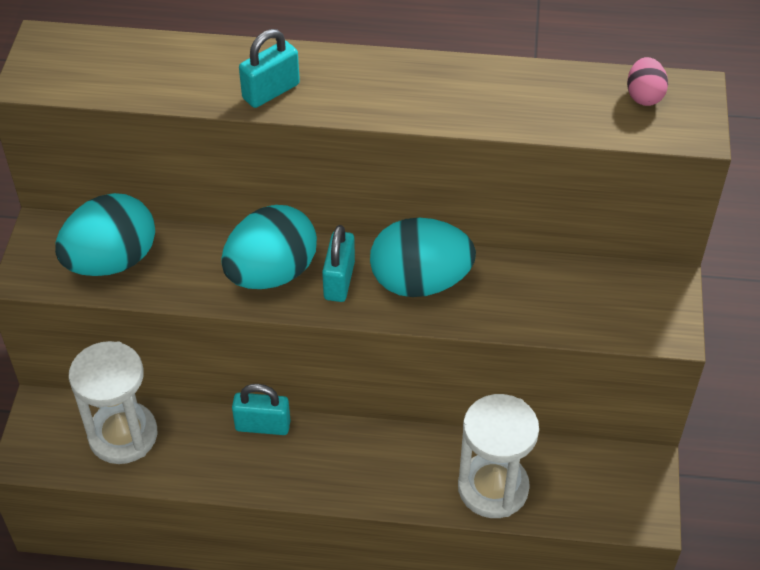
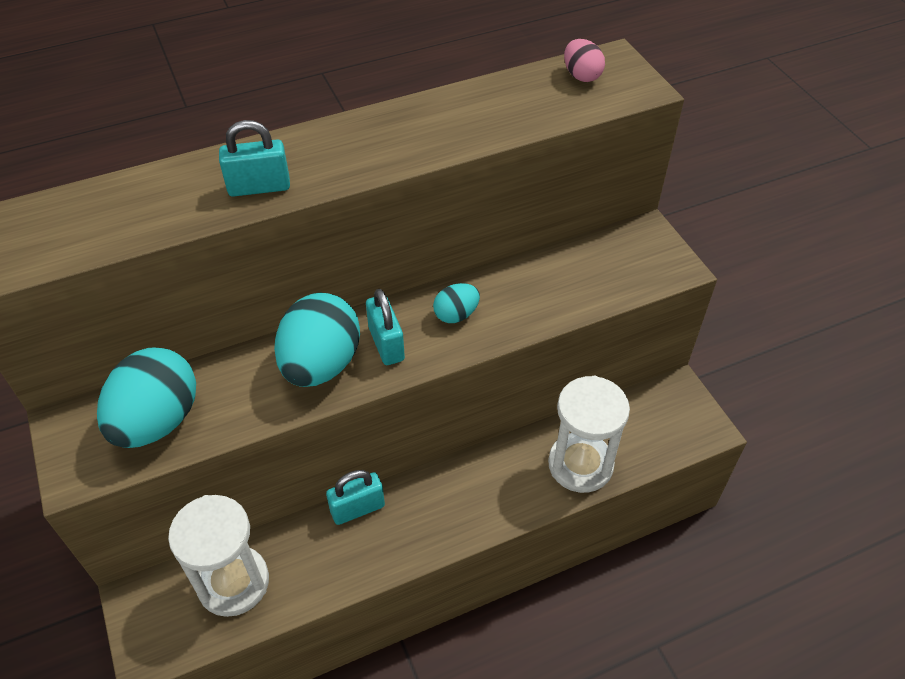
camera: 30 degrees left, 0 degrees up
turquoise padlock [239,29,300,108] -> turquoise padlock turned 60 degrees clockwise [219,120,290,197]
turquoise egg [370,218,476,297] -> turquoise egg [433,283,480,323], size x0.49

